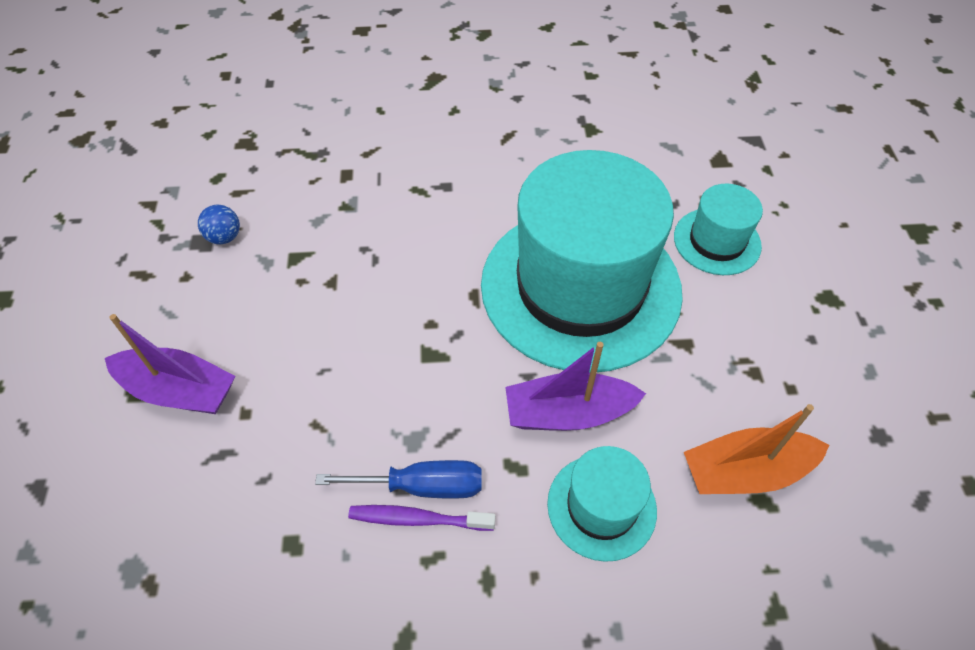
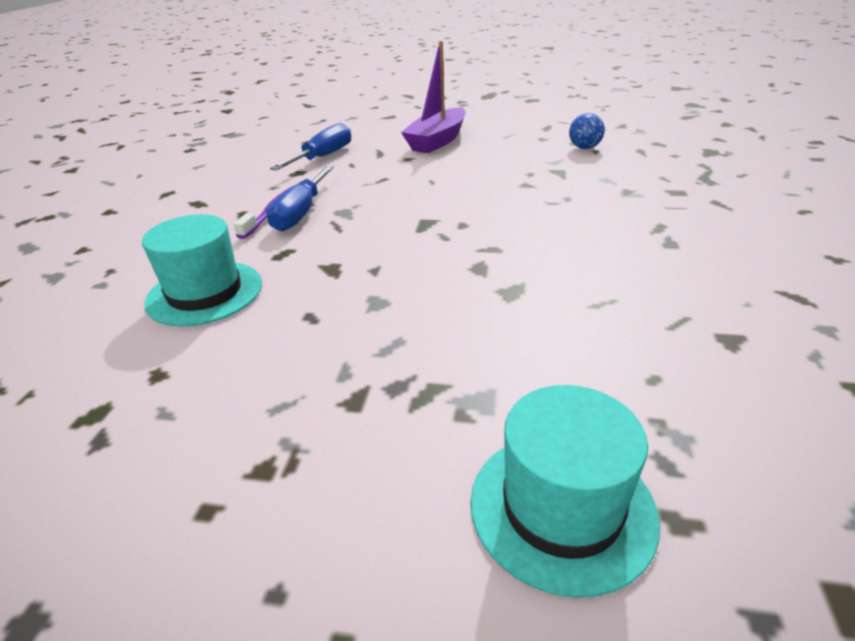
camera: 105 degrees right, 20 degrees down
turquoise hat [481,150,683,373] -> none
purple boat [505,342,646,431] -> none
orange boat [684,404,829,494] -> none
none -> blue screwdriver [270,123,351,171]

